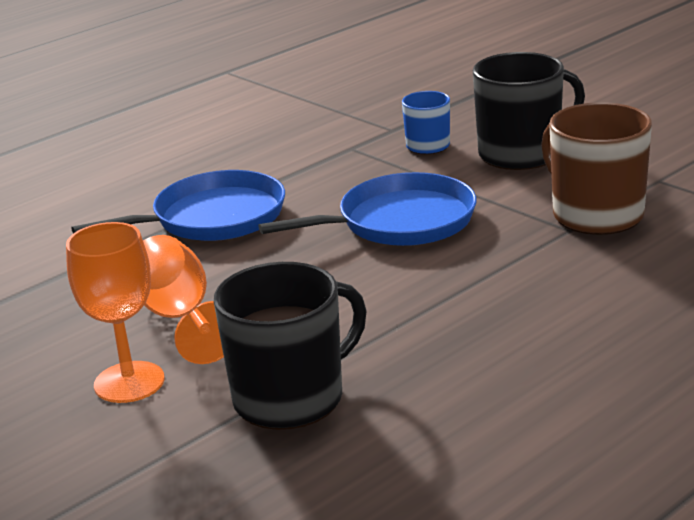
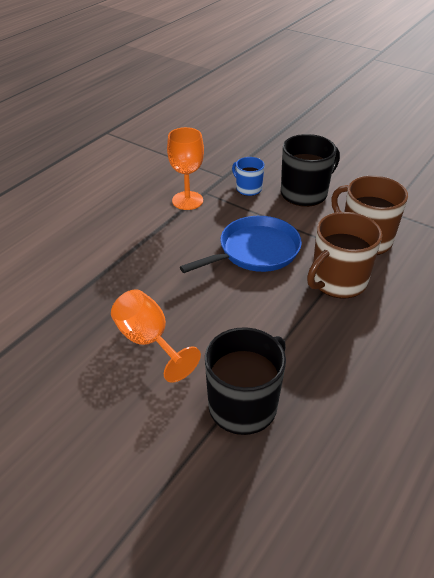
camera: 15 degrees left, 15 degrees up
orange goblet [66,222,165,403] -> orange goblet moved to [167,127,204,210]
blue pan [71,170,285,241] -> none
none -> brown mug [307,212,382,299]

